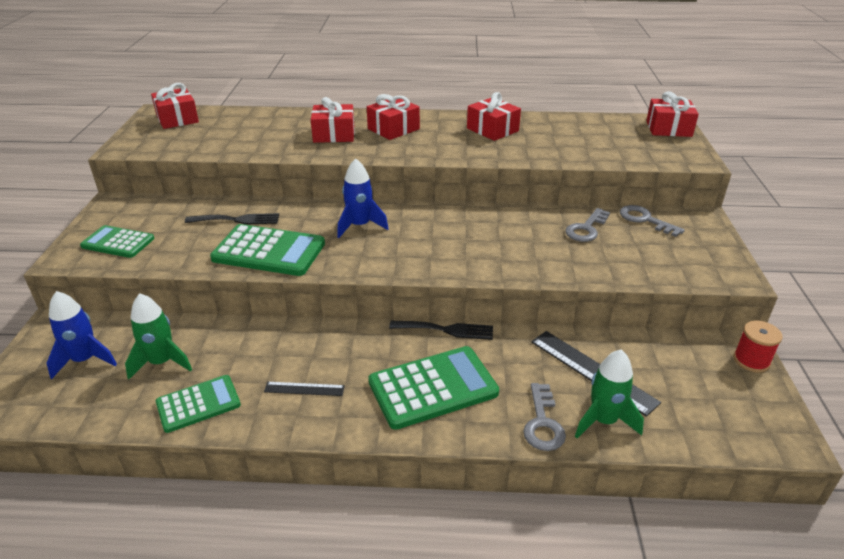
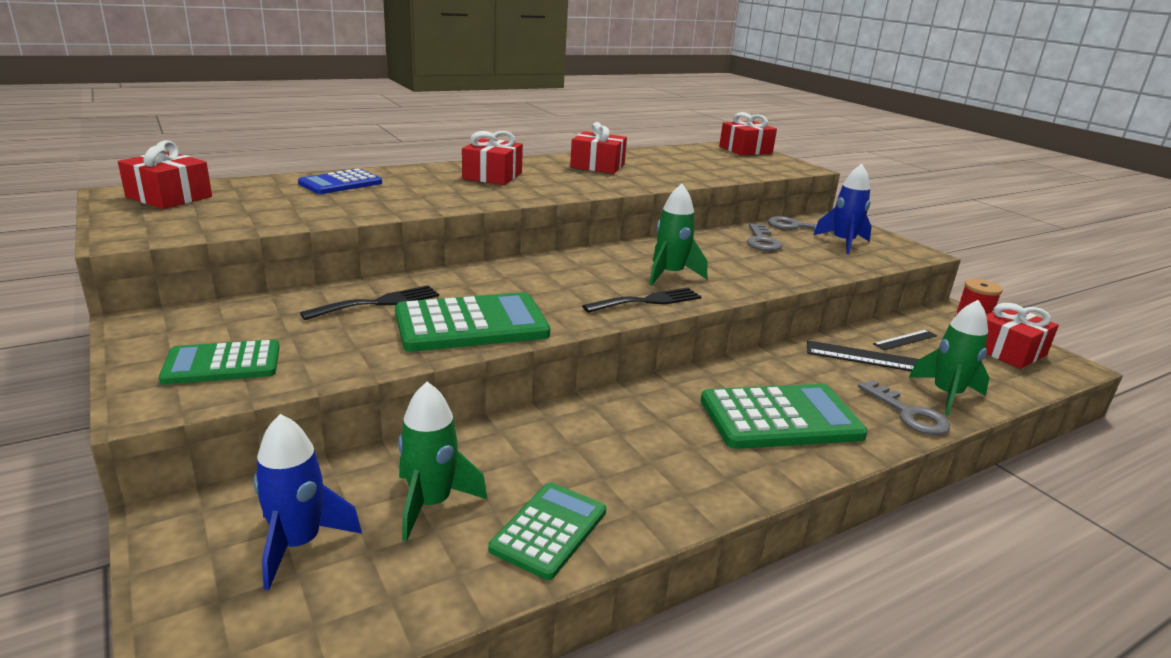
camera: 35 degrees left, 10 degrees down
black ruler [264,382,345,396] -> black ruler moved to [873,330,937,350]
red gift [311,97,354,143] -> red gift moved to [986,303,1059,369]
blue rocket [337,159,388,238] -> blue rocket moved to [813,164,872,254]
green calculator [368,346,499,430] -> green calculator turned 45 degrees clockwise [700,384,868,449]
black fork [389,321,493,340] -> black fork moved to [582,288,702,313]
none -> blue calculator [298,169,382,194]
none -> green rocket [649,184,707,286]

